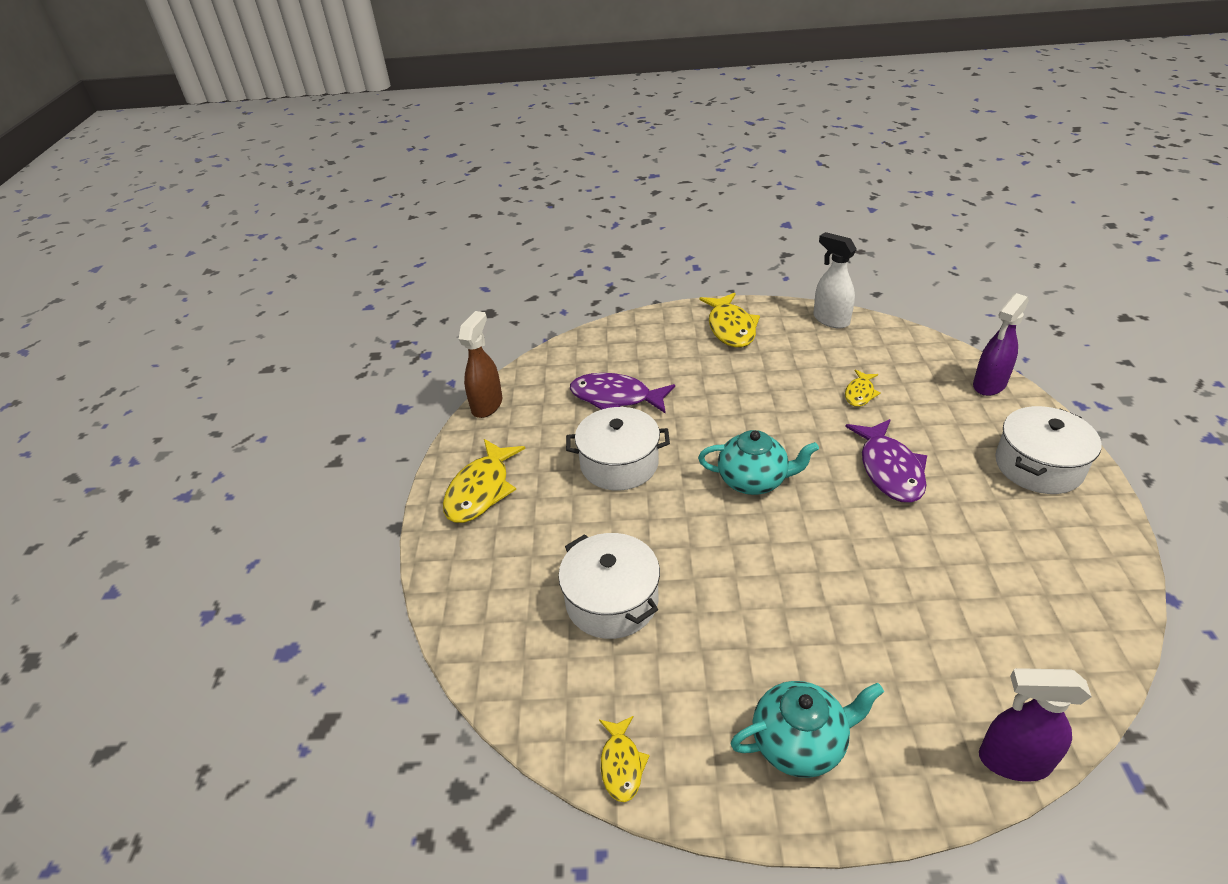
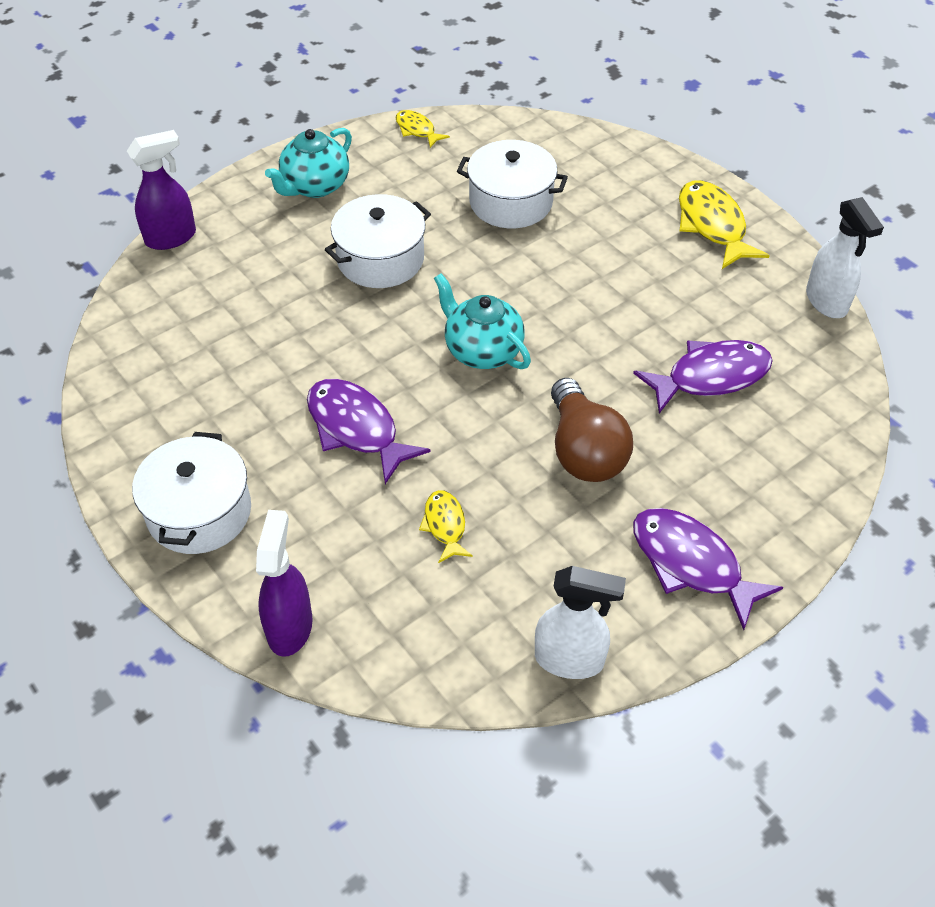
camera: 140 degrees right, 10 degrees up
brown spray bottle [459,311,502,418] -> white spray bottle [806,197,884,318]
white pot [566,407,670,490] -> white pot moved to [324,194,431,288]
turquoise teapot [698,430,819,495] -> turquoise teapot turned 75 degrees clockwise [434,273,531,369]
yellow fish [699,293,760,347] -> purple fish [633,508,783,630]
none -> brown light bulb [551,378,633,482]

